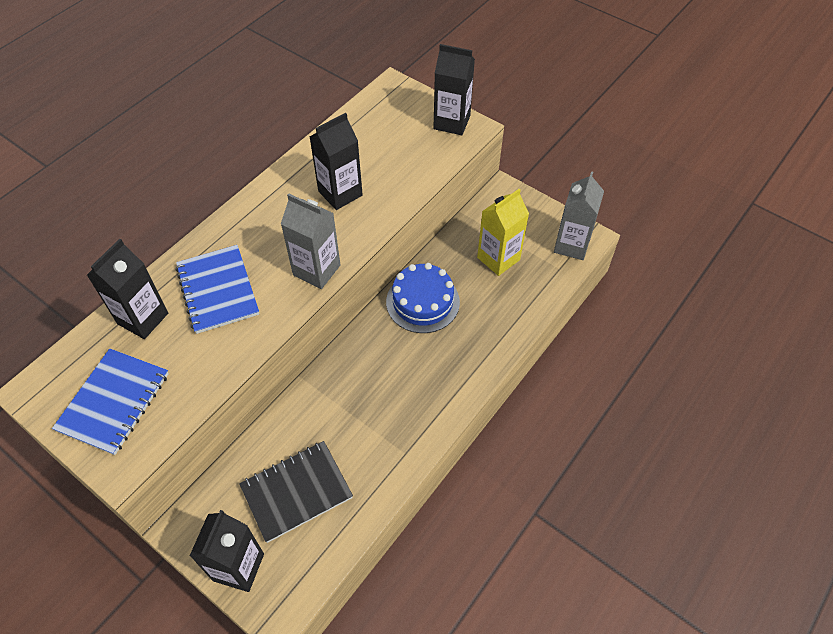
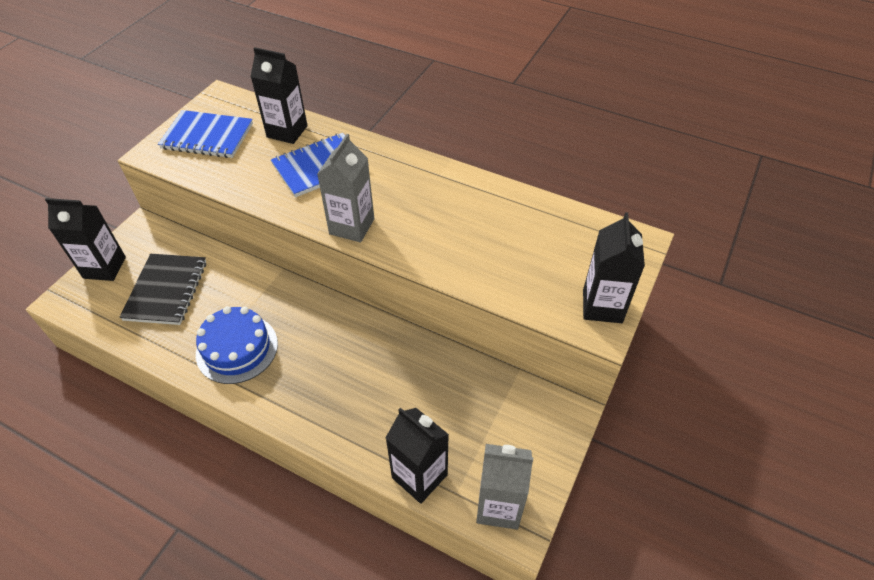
camera: 80 degrees right, 5 degrees down
black notebook [239,441,353,543] -> black notebook turned 45 degrees clockwise [119,254,206,325]
black carton [309,113,363,210] -> black carton moved to [386,407,449,504]
blue cake [386,263,460,333] -> blue cake moved to [196,306,278,384]
yellow carton [477,189,529,276] -> none

